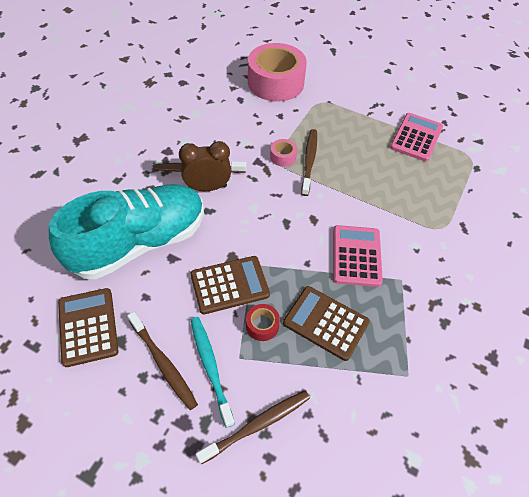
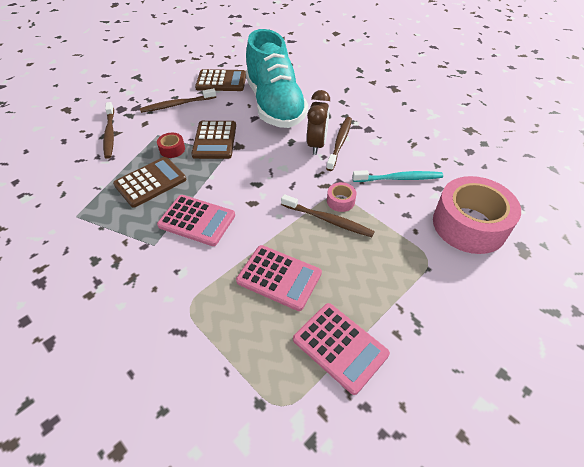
camera: 110 degrees right, 5 degrees down
turquoise toothbrush [191,317,235,428] -> turquoise toothbrush moved to [352,170,443,182]
none -> pink calculator [236,245,322,311]

